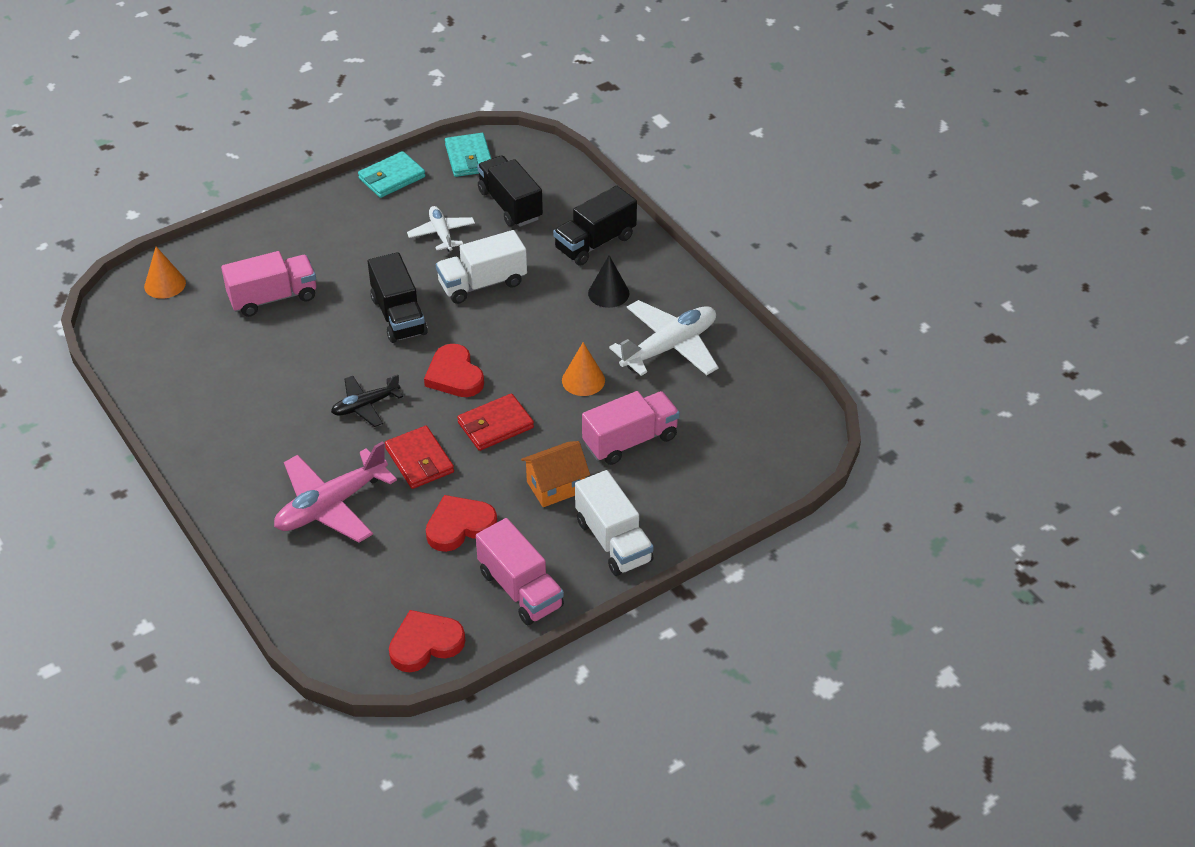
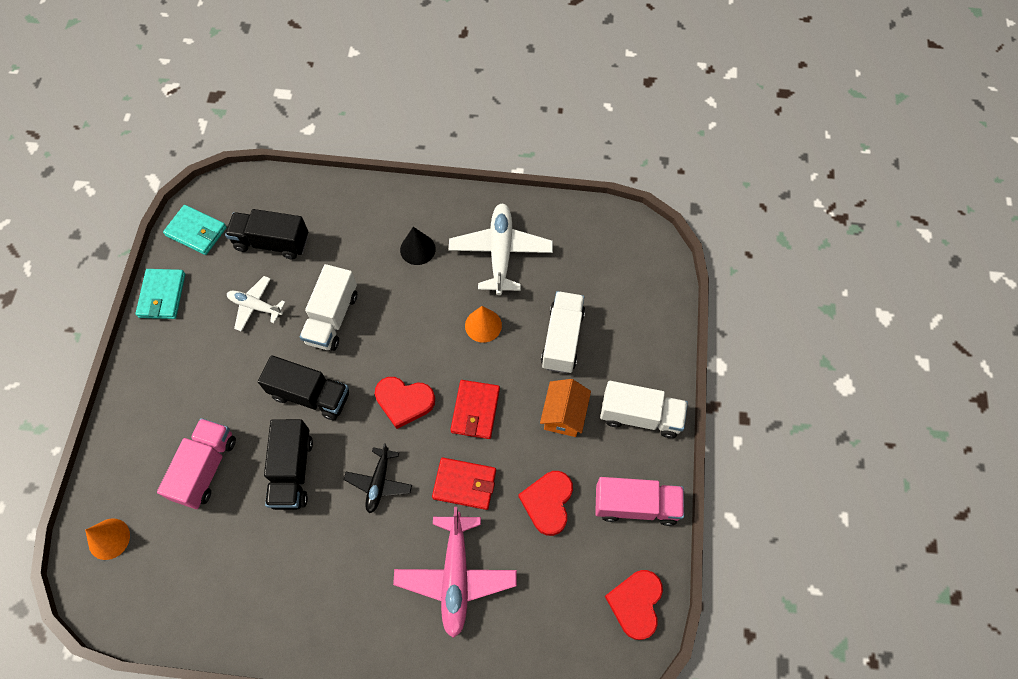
camera: 50 degrees left, 20 degrees up
black truck [553,186,637,266] -> black truck moved to [264,419,313,510]
pink truck [582,391,680,465] -> white truck [541,291,585,373]

